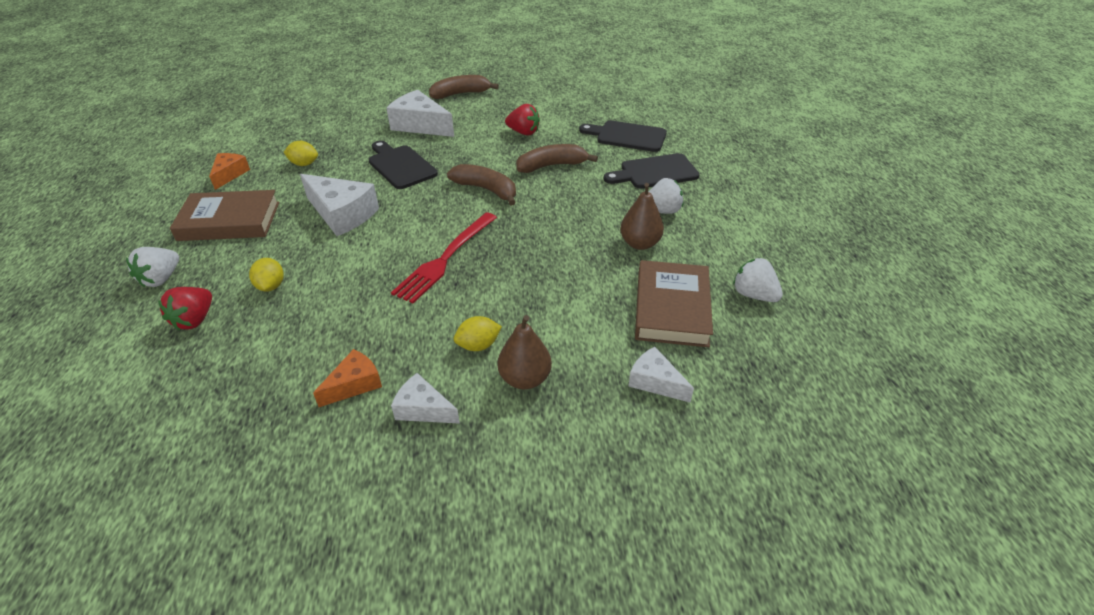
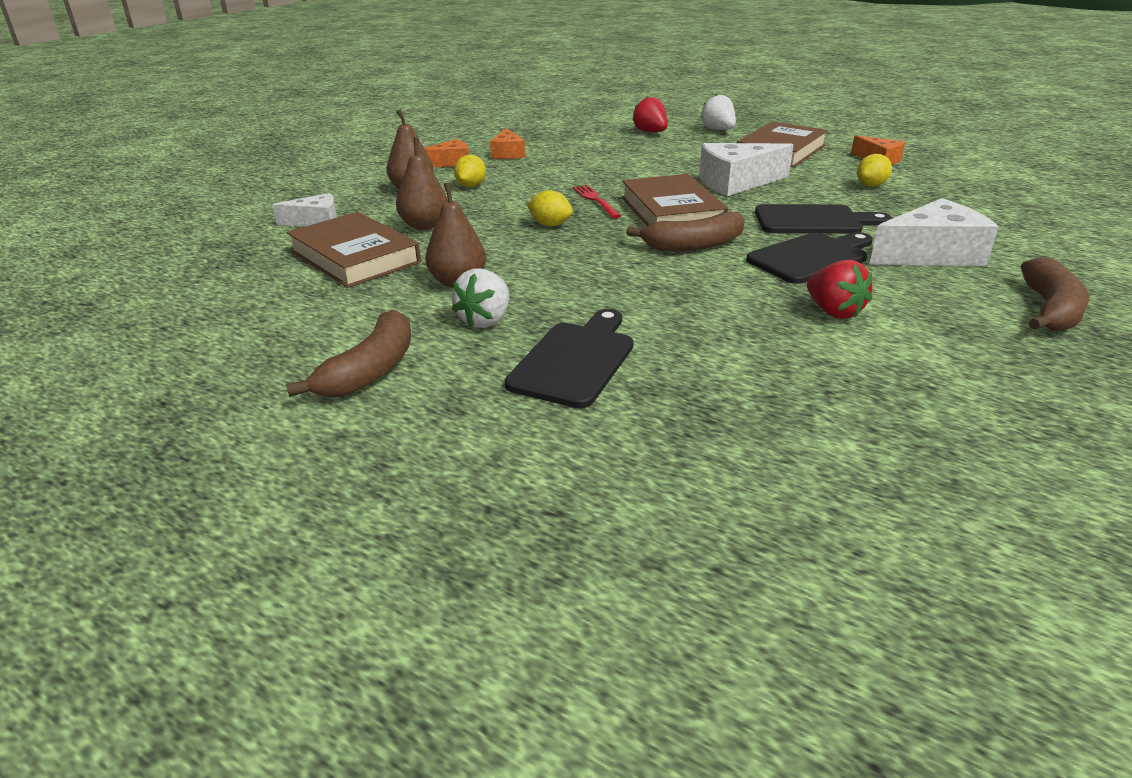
camera: 130 degrees right, 10 degrees down
yellow lemon [249,258,284,292] -> yellow lemon moved to [527,190,573,226]
red fork [391,212,497,303] -> red fork [573,185,621,218], size x0.58
white cheese [391,373,460,424] -> orange cheese [424,139,469,167]
red strawberry [505,104,540,135] -> red strawberry turned 90 degrees counterclockwise [807,260,872,319]
brown banana [516,144,598,173] -> brown banana moved to [286,310,411,397]
black cutting board [579,121,667,152] -> black cutting board moved to [746,232,873,284]
white strawberry [733,258,783,302] -> none
none -> brown pear [396,137,448,230]
none -> brown book [622,174,728,226]

